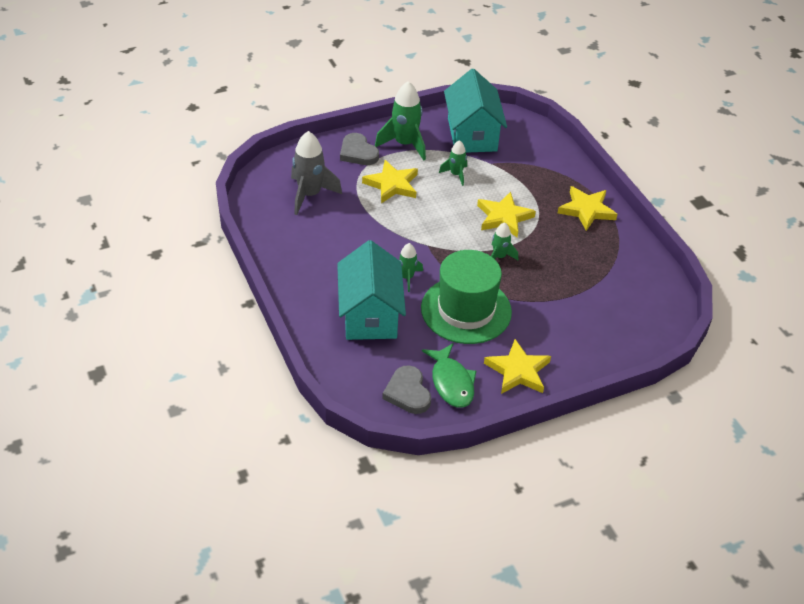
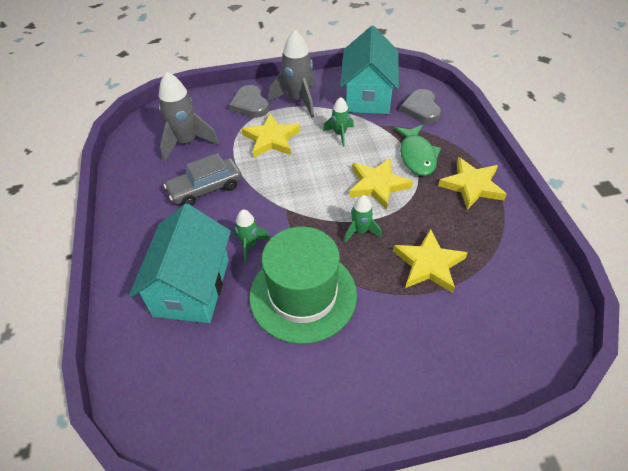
camera: 15 degrees right, 5 degrees up
green rocket [375,81,426,161] -> grey rocket [269,30,316,117]
grey heart [382,365,431,414] -> grey heart moved to [400,89,441,124]
green fish [422,343,476,408] -> green fish moved to [394,125,441,176]
yellow star [484,339,551,394] -> yellow star moved to [393,229,468,293]
none -> grey car [164,153,242,206]

